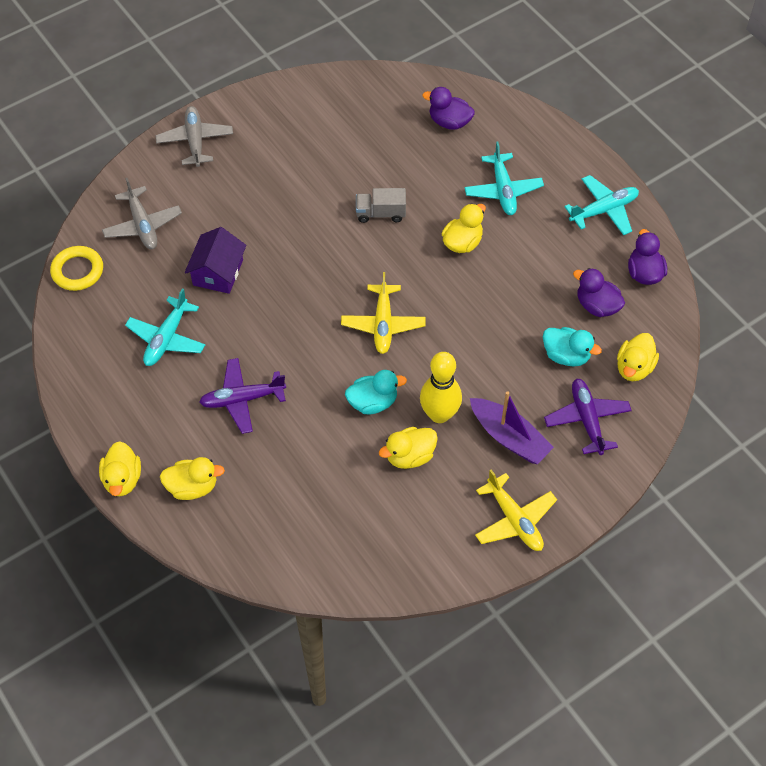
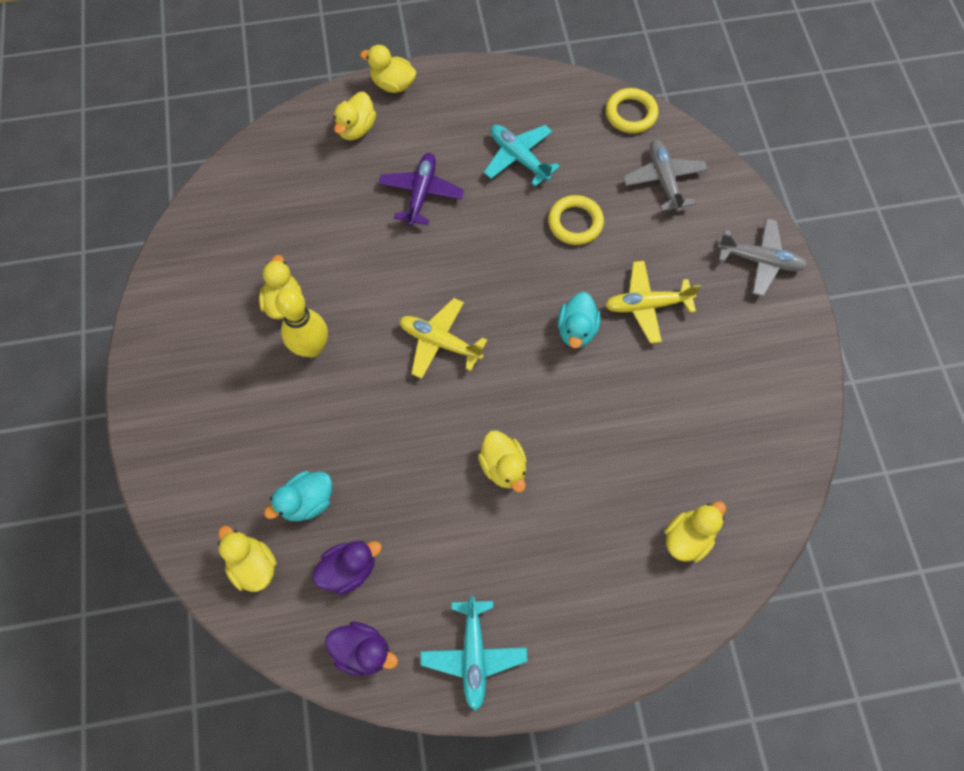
camera: 115 degrees right, 10 degrees up
grey plane [102,178,182,249] -> grey plane turned 75 degrees clockwise [623,140,708,212]
purple house [185,227,246,294] -> yellow ring [548,195,604,245]
turquoise duck [345,370,407,414] -> turquoise duck moved to [558,292,601,348]
grey truck [356,188,406,223] -> none
purple duck [422,87,475,130] -> yellow duck [665,501,726,562]
turquoise plane [464,142,544,215] -> none
purple boat [470,391,554,464] -> none
yellow plane [475,470,557,551] -> yellow plane moved to [605,261,701,343]
purple plane [544,379,632,455] -> none

